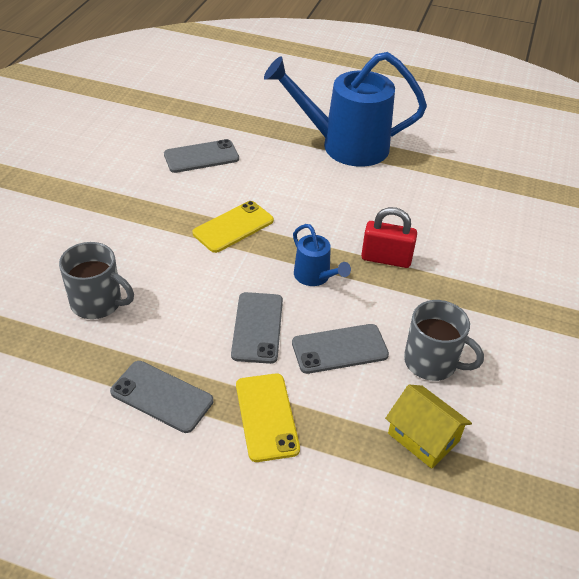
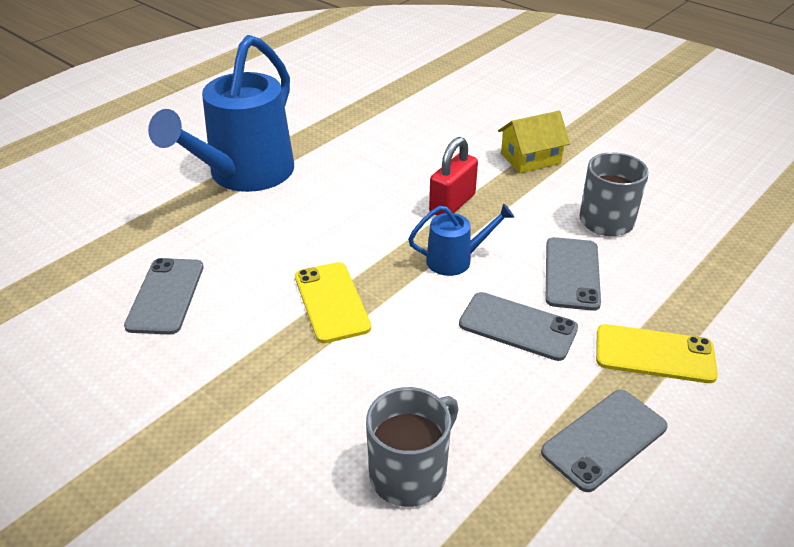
camera: 65 degrees left, 5 degrees down
yellow house [385,385,472,469] -> yellow house moved to [498,111,570,173]

